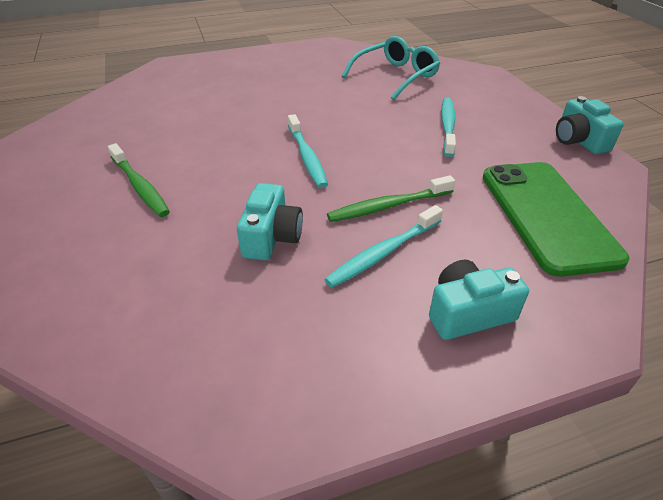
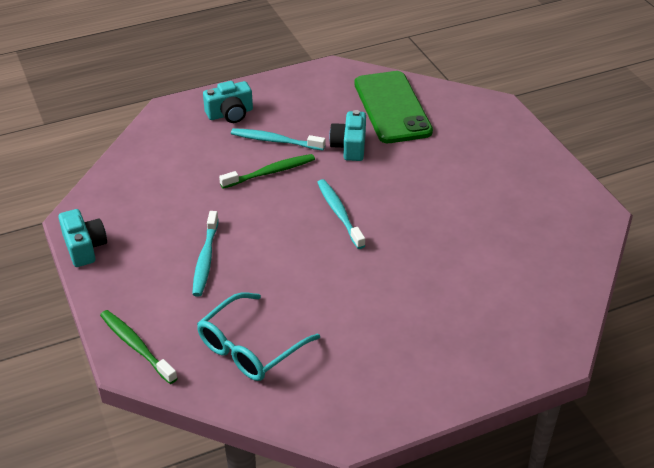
camera: 175 degrees right, 0 degrees up
green toothbrush [108,143,170,217] -> green toothbrush moved to [100,310,178,384]
turquoise toothbrush [324,205,443,288] -> turquoise toothbrush turned 120 degrees counterclockwise [231,128,326,150]
green phone [483,162,629,277] -> green phone moved to [354,71,433,143]

